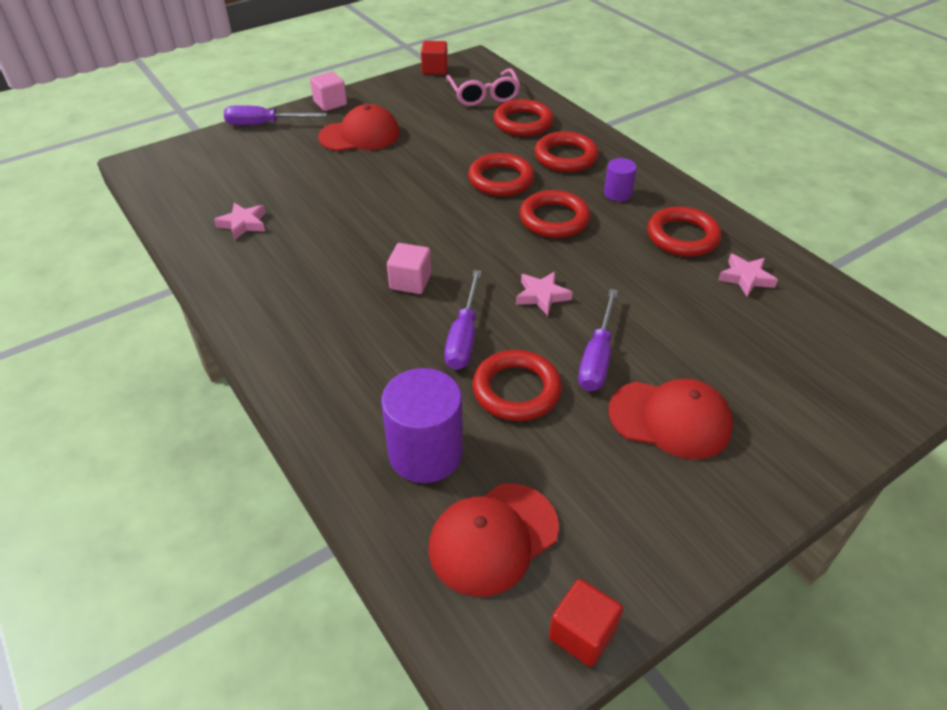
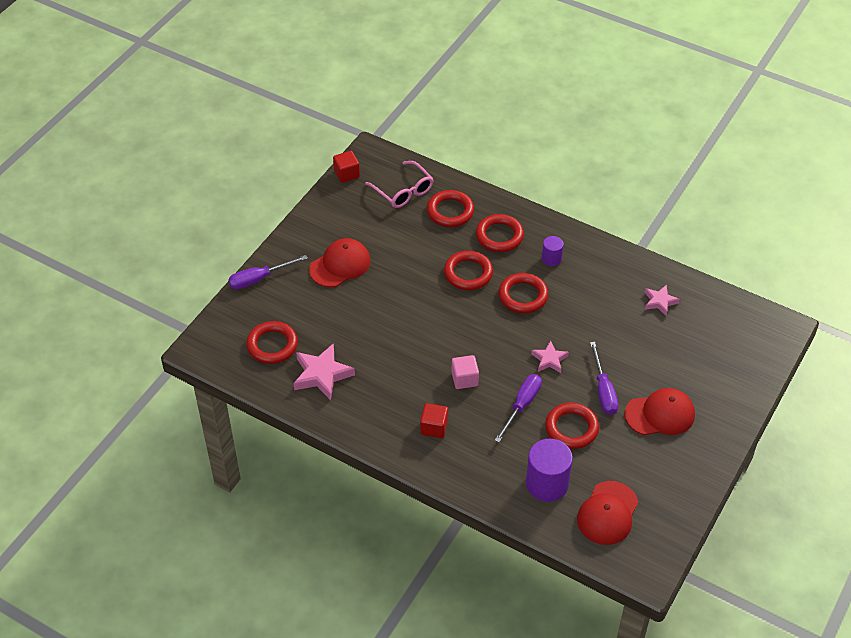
camera: 25 degrees left, 5 degrees up
pink star [214,203,266,240] -> pink star [294,343,355,400], size x1.67
pink cube [310,72,347,111] -> none
purple screwdriver [444,270,482,370] -> purple screwdriver turned 135 degrees counterclockwise [495,374,542,442]
red cube [549,579,623,667] -> red cube moved to [420,403,448,438]
red ring [647,206,721,257] -> red ring moved to [246,321,298,364]

